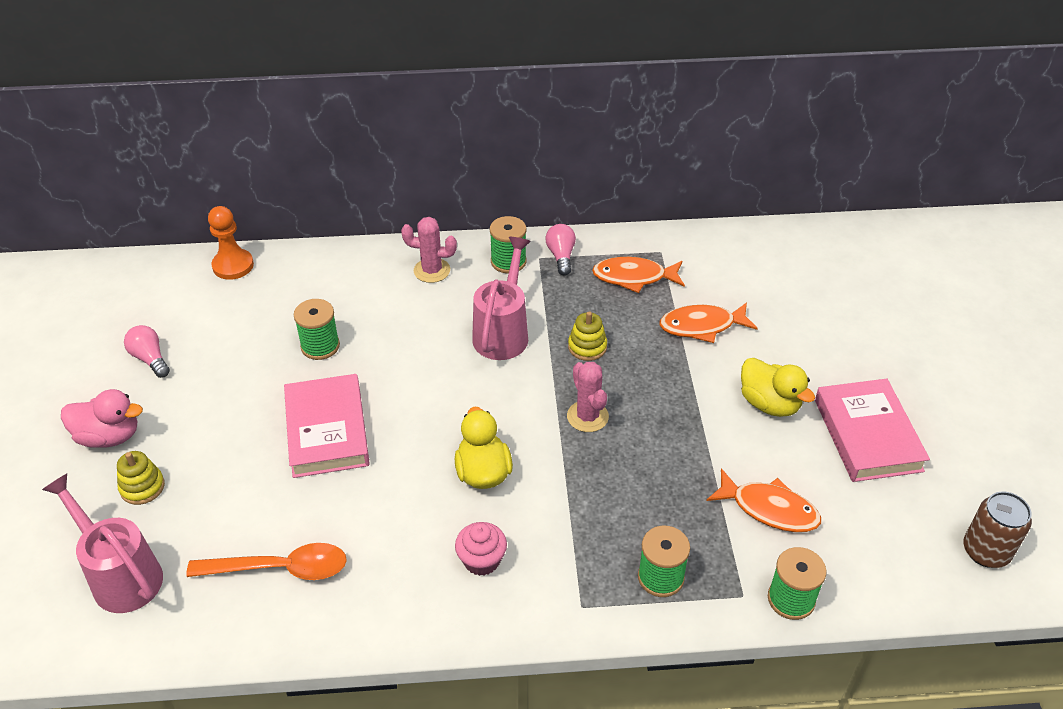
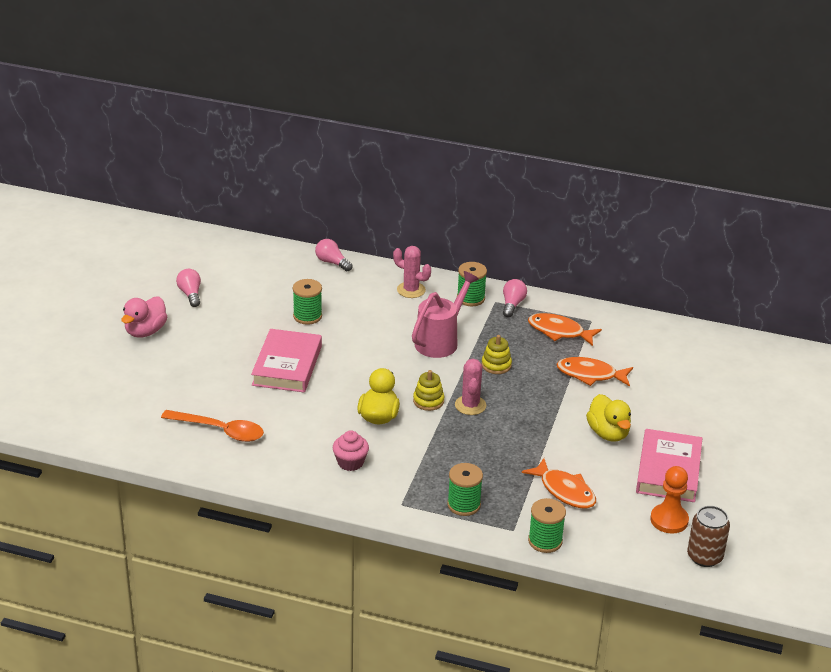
camera: 20 degrees right, 10 degrees down
pink watering can [42,474,163,613] -> none
pink duck [61,389,143,448] -> pink duck turned 90 degrees clockwise [121,296,167,338]
yellow stacking toy [117,451,165,505] -> yellow stacking toy moved to [413,370,445,411]
orange pawn [208,206,254,280] -> orange pawn moved to [650,466,689,533]
none -> pink light bulb [315,239,353,271]

